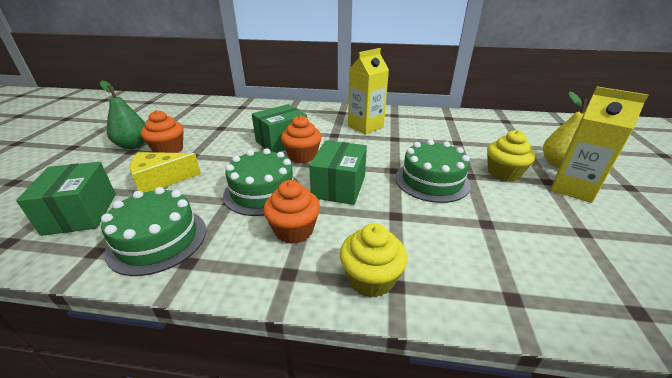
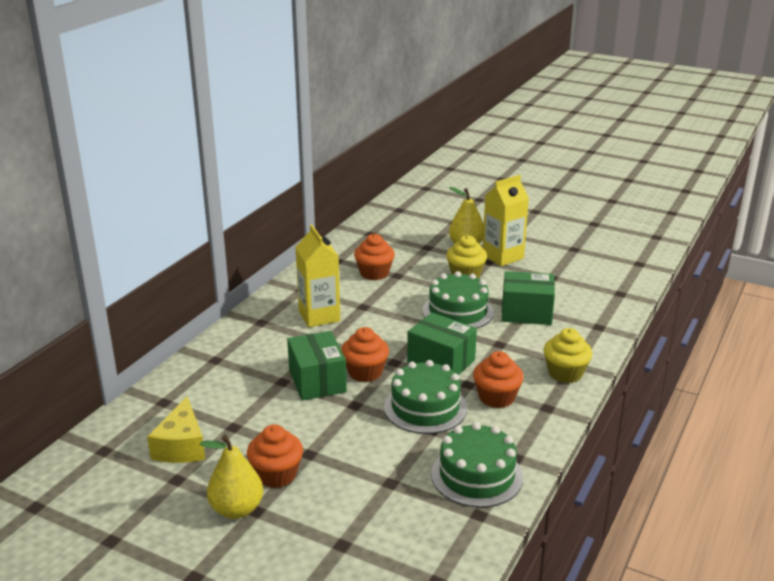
camera: 70 degrees left, 5 degrees down
green box [16,162,116,236] -> green box moved to [502,271,555,325]
green pear [100,81,145,149] -> yellow pear [200,435,263,519]
yellow cheese [129,152,201,193] -> yellow cheese moved to [147,397,205,463]
none -> orange cupcake [354,234,395,280]

